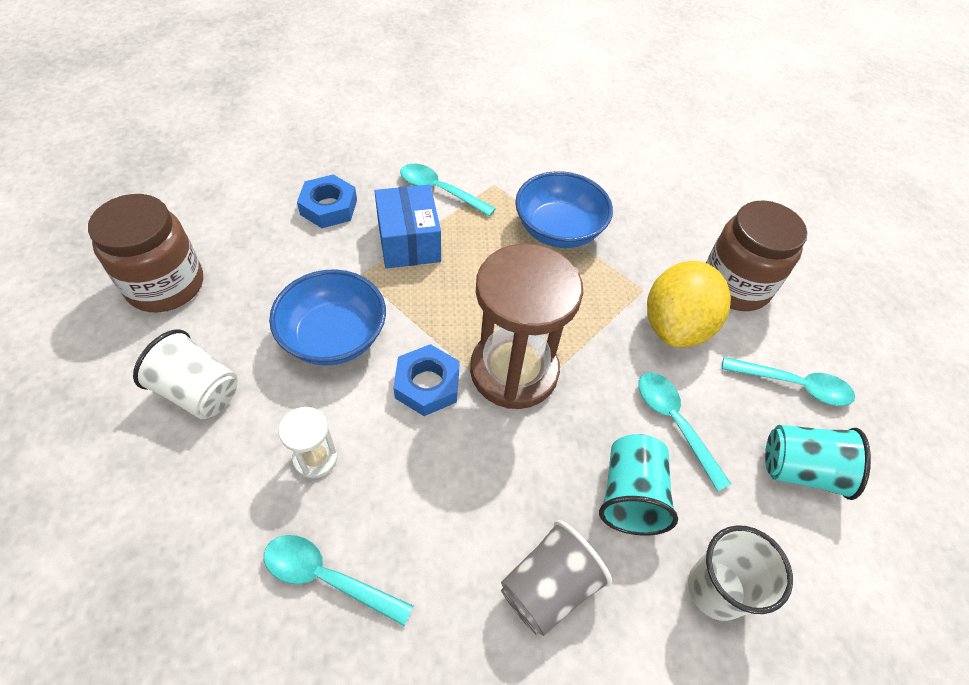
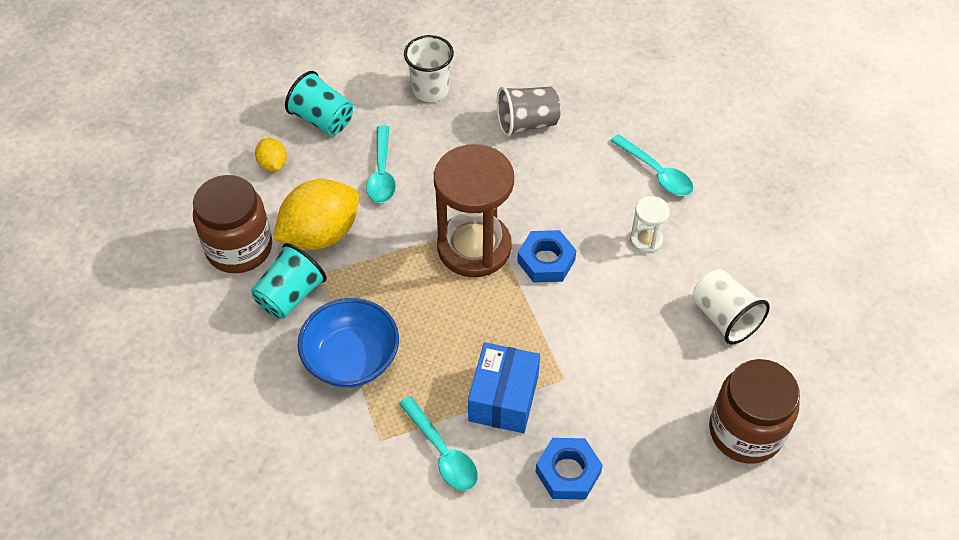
camera: 150 degrees left, 0 degrees up
blue bowl [269,269,386,366] -> none
turquoise cup [599,434,678,536] -> turquoise cup moved to [251,243,326,319]
turquoise spoon [722,357,855,406] -> yellow lemon [255,138,287,172]

